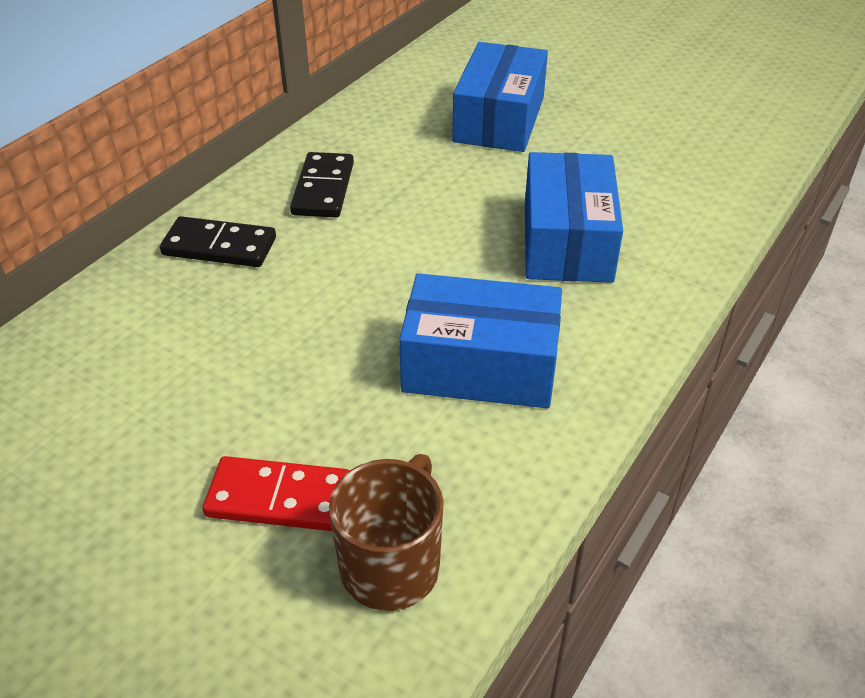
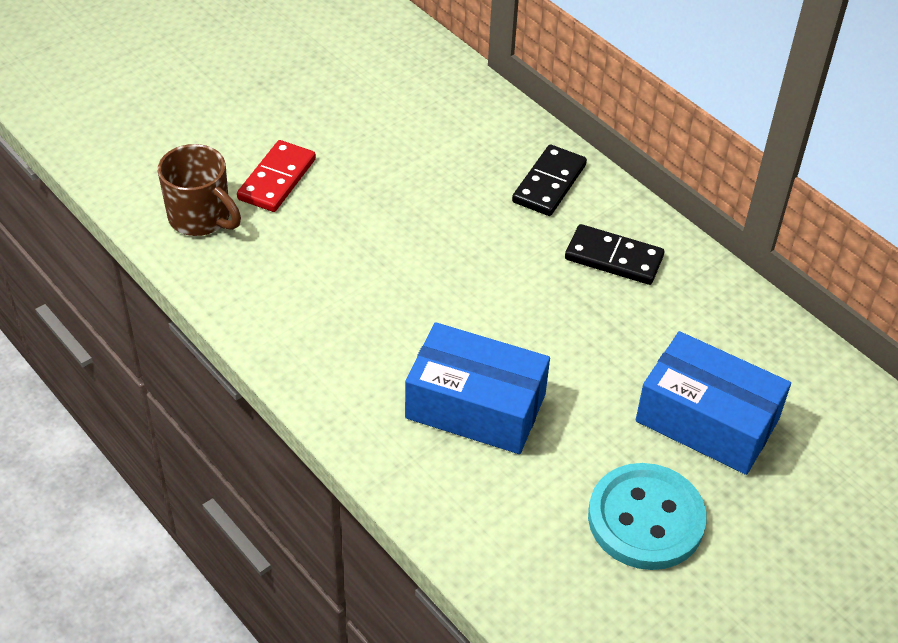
camera: 105 degrees right, 5 degrees up
blue box [399,273,562,408] -> none
none -> turquoise button [588,463,707,570]

